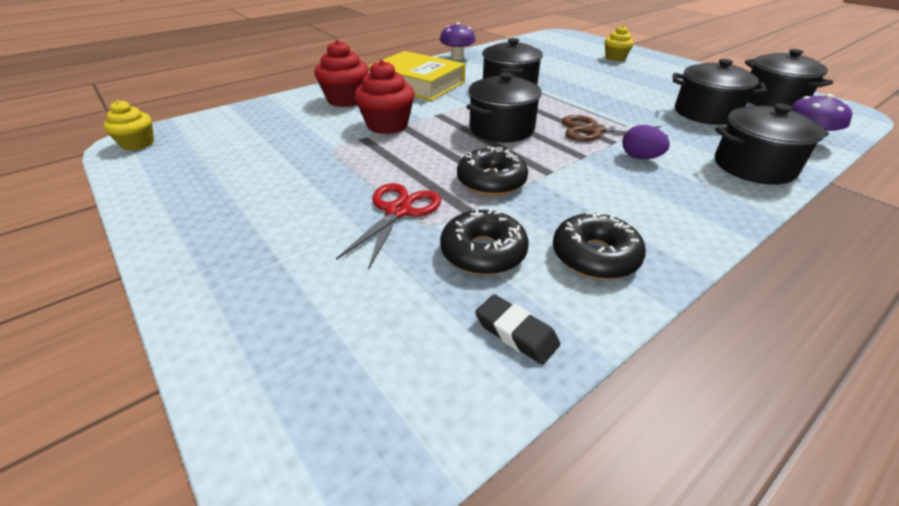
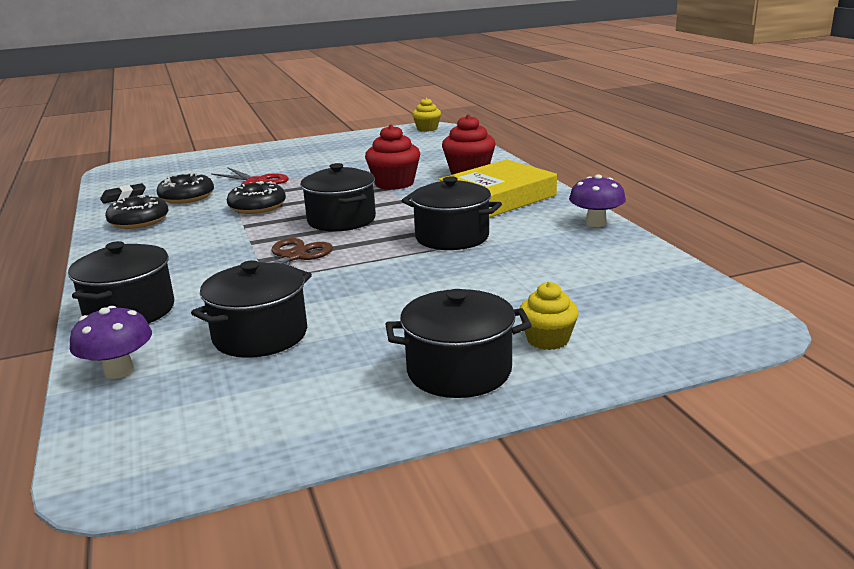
camera: 110 degrees right, 15 degrees down
purple egg [622,125,670,159] -> none
black pot [745,49,834,107] -> black pot moved to [385,289,532,398]

